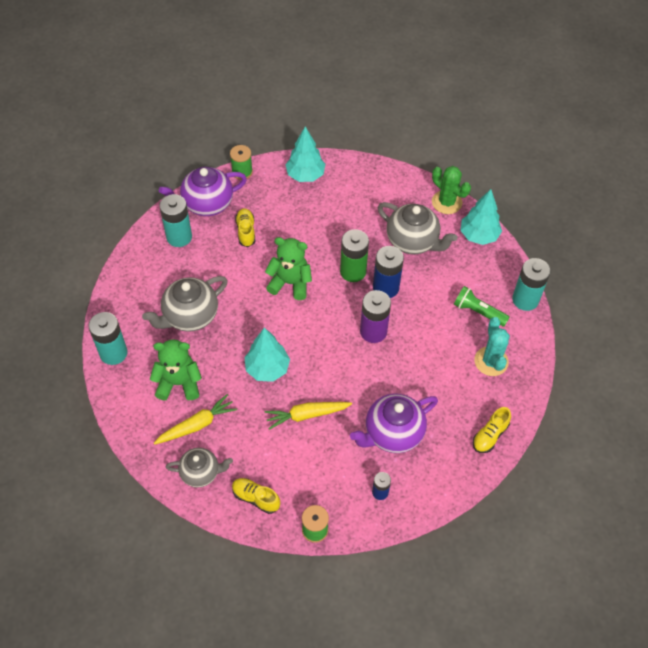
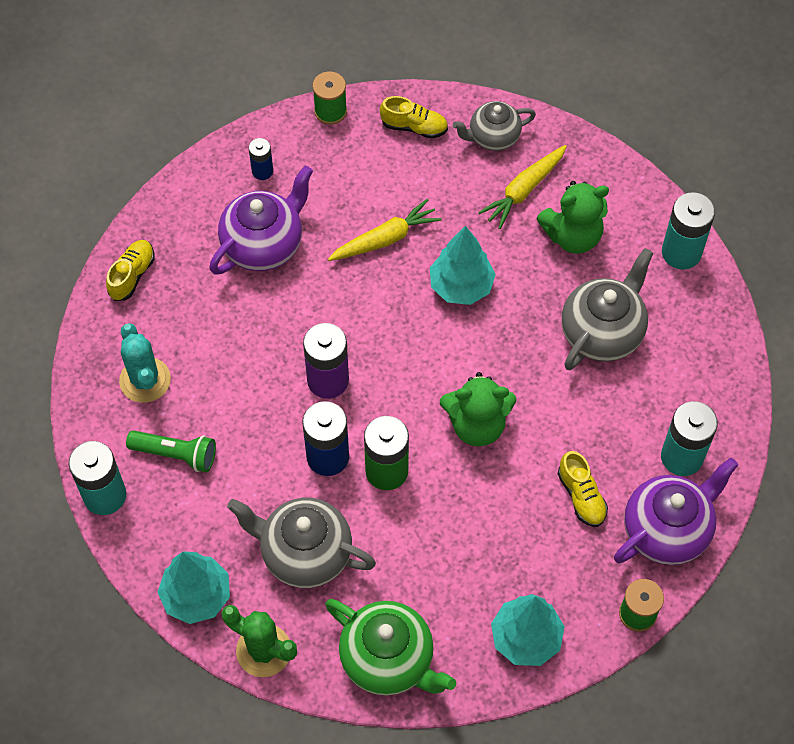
camera: 165 degrees right, 5 degrees up
none -> green teapot [325,599,456,695]

